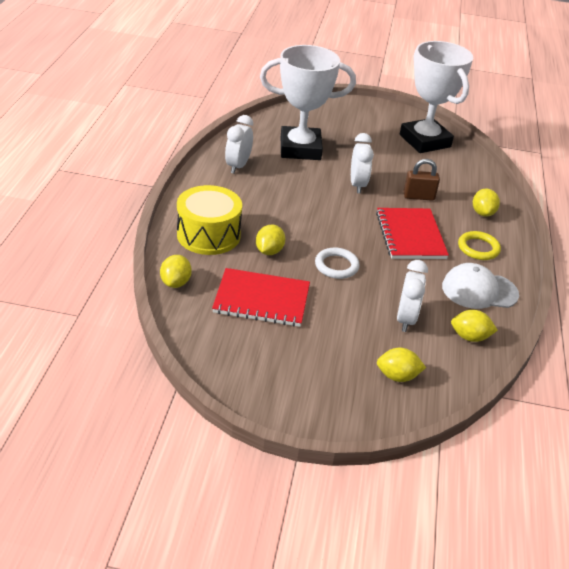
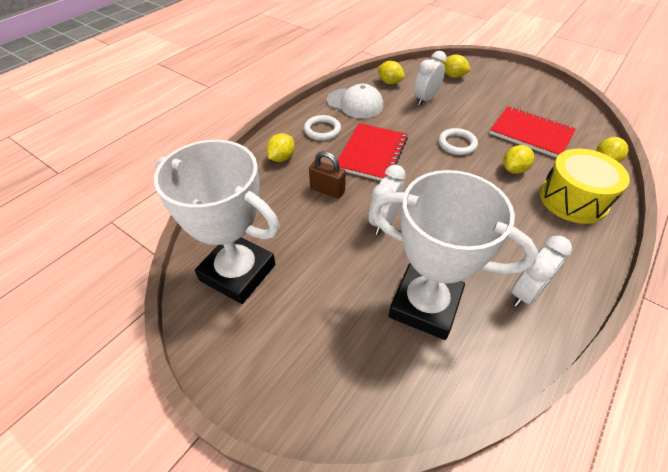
camera: 150 degrees left, 10 degrees up
white trophy [400,41,473,153] -> white trophy turned 60 degrees counterclockwise [154,140,280,304]
yellow ring [458,231,501,260] -> white ring [304,115,341,140]

